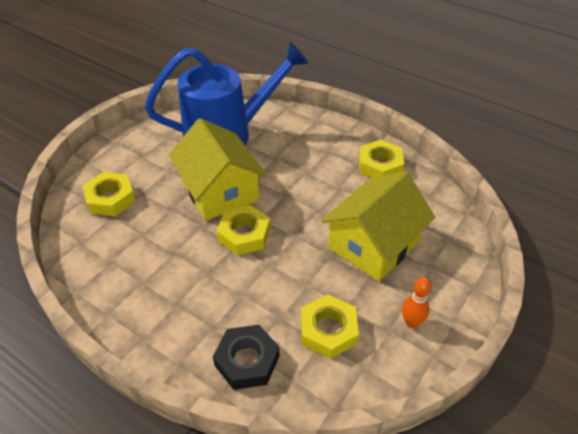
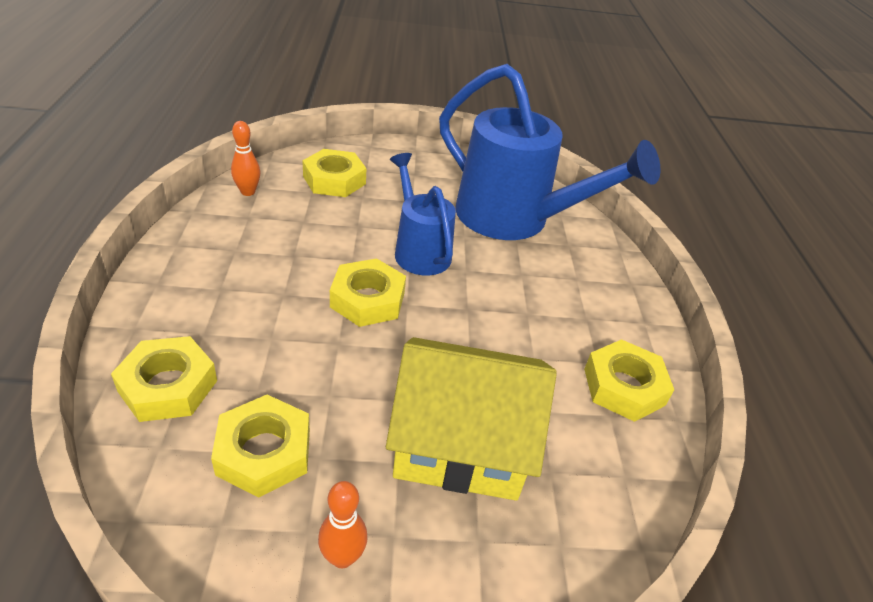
camera: 50 degrees right, 5 degrees down
yellow house [169,118,266,221] -> blue watering can [390,153,456,276]
black nut [213,325,279,390] -> yellow nut [111,336,217,422]
none -> orange bowling pin [231,121,260,196]

